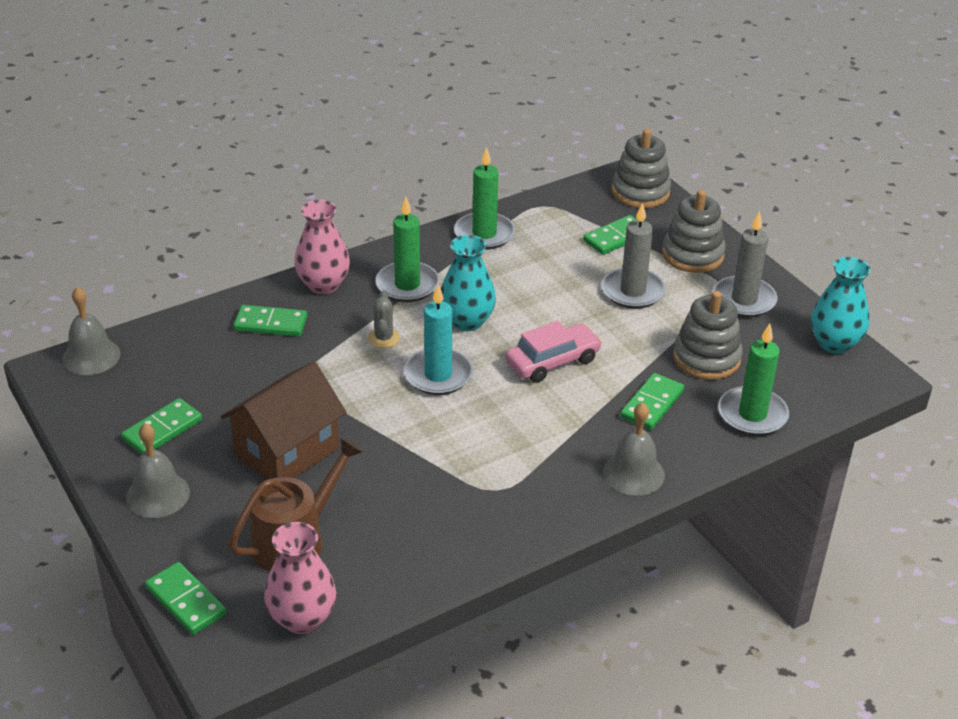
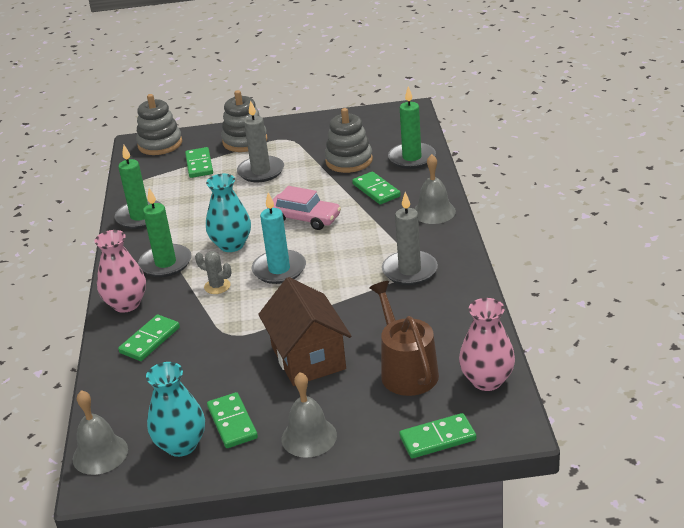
camera: 60 degrees left, 5 degrees down
pink car [505,321,602,383] -> pink car turned 120 degrees clockwise [267,186,341,230]
grey candle [713,211,778,317] -> grey candle moved to [382,192,438,285]
turquoise vase [811,257,871,354] -> turquoise vase moved to [146,362,205,457]

